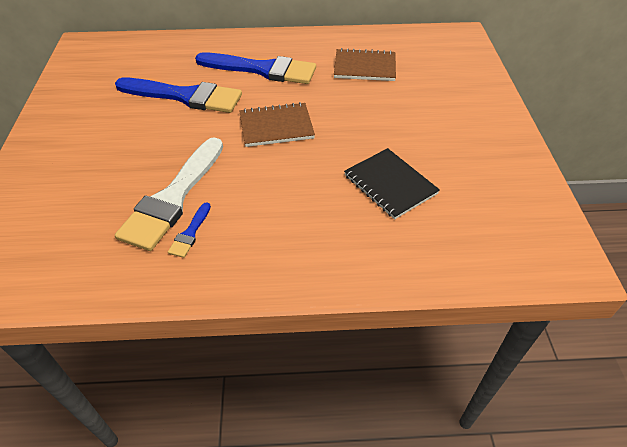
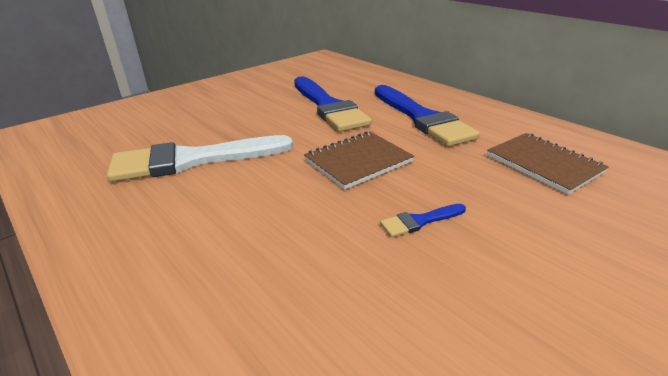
camera: 50 degrees right, 15 degrees down
blue brush [168,202,211,258] -> blue brush moved to [380,204,466,237]
brown notebook [239,102,315,147] -> brown notebook turned 75 degrees counterclockwise [304,131,414,190]
black notebook [344,148,440,220] -> none

